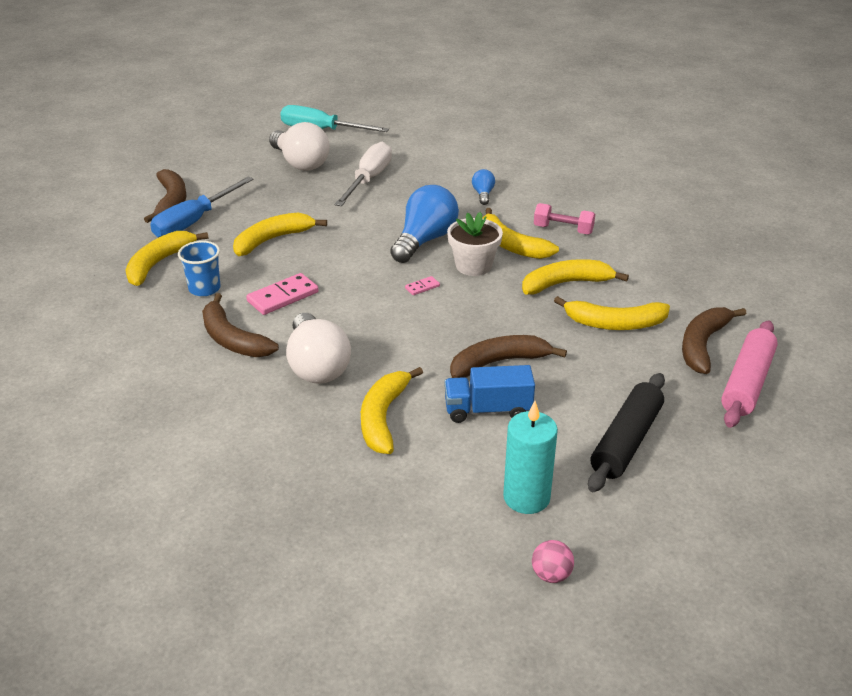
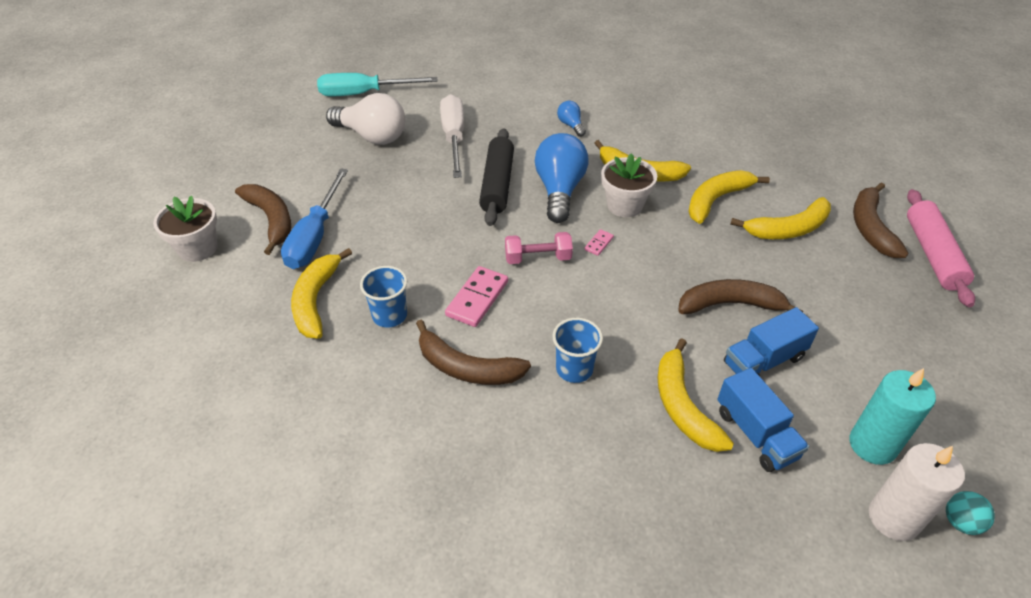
camera: 25 degrees left, 10 degrees up
yellow banana [233,213,327,256] -> none
white light bulb [286,313,351,384] -> blue cup [552,318,603,383]
brown banana [450,335,567,378] -> brown banana turned 45 degrees clockwise [678,279,803,314]
pink ball [532,540,574,583] -> turquoise ball [946,491,995,535]
pink dumbbell [534,203,595,235] -> pink dumbbell moved to [505,232,573,264]
black rolling pin [588,373,665,492] -> black rolling pin moved to [479,128,514,226]
none -> white flower pot [153,196,217,262]
none -> blue truck [717,368,809,472]
none -> white candle [869,443,965,541]

